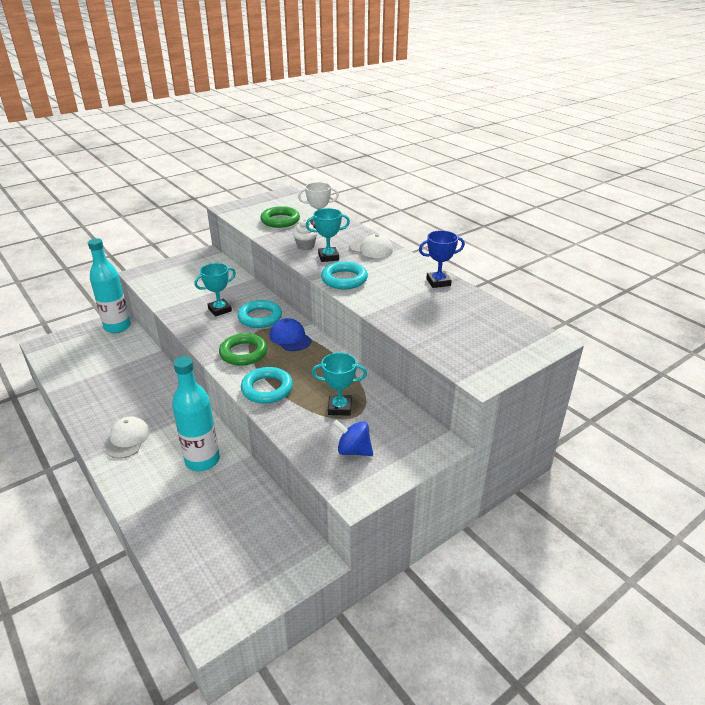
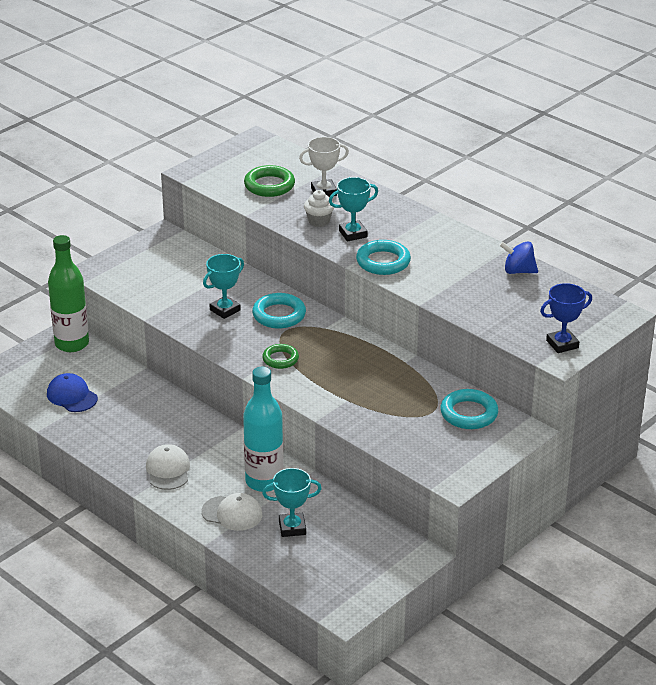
camera: 10 degrees left, 0 degrees up
turquoise bottle [88,238,131,333] -> green bottle [48,235,89,352]
green ring [219,333,267,366] -> green ring [262,344,299,369], size x0.66
turquoise ring [241,367,293,404] -> turquoise ring moved to [440,389,498,429]
blue cap [270,318,311,351] -> blue cap moved to [47,373,98,412]
turquoise trophy [312,352,367,416] -> turquoise trophy moved to [262,468,322,537]
blue spinning top [333,419,373,456] -> blue spinning top moved to [499,241,538,274]
white cap [350,234,393,258] -> white cap moved to [202,493,262,531]
blue trophy [419,230,465,288] -> blue trophy moved to [540,283,592,353]

